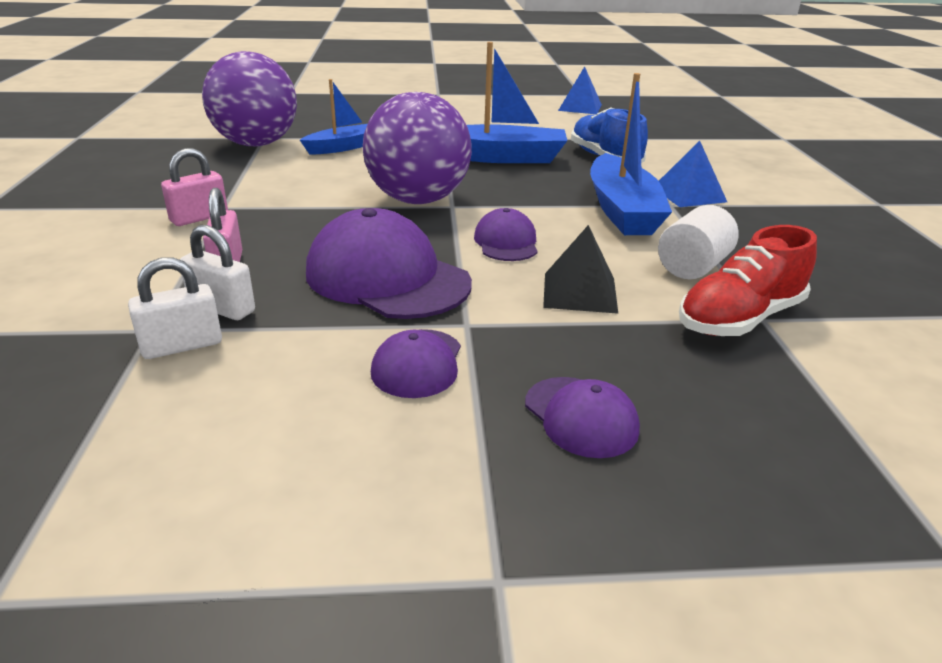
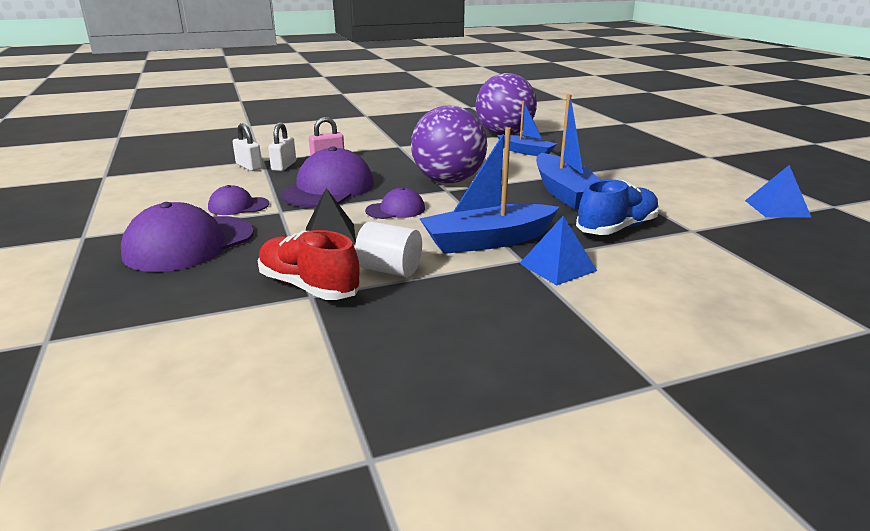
camera: 75 degrees right, 5 degrees down
pink padlock [161,148,228,226] -> none
purple cap [525,377,640,458] -> purple cap [121,202,254,272], size x1.90

